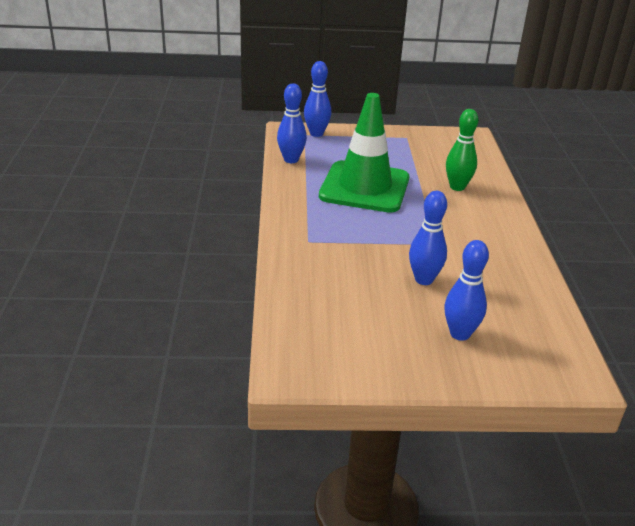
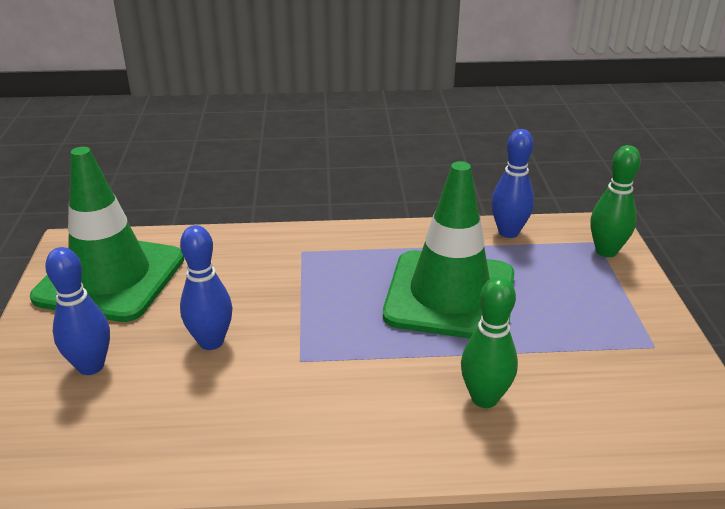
camera: 90 degrees right, 0 degrees up
blue bowling pin [304,61,331,137] -> green bowling pin [590,145,641,257]
none -> green traffic cone [30,147,184,322]

